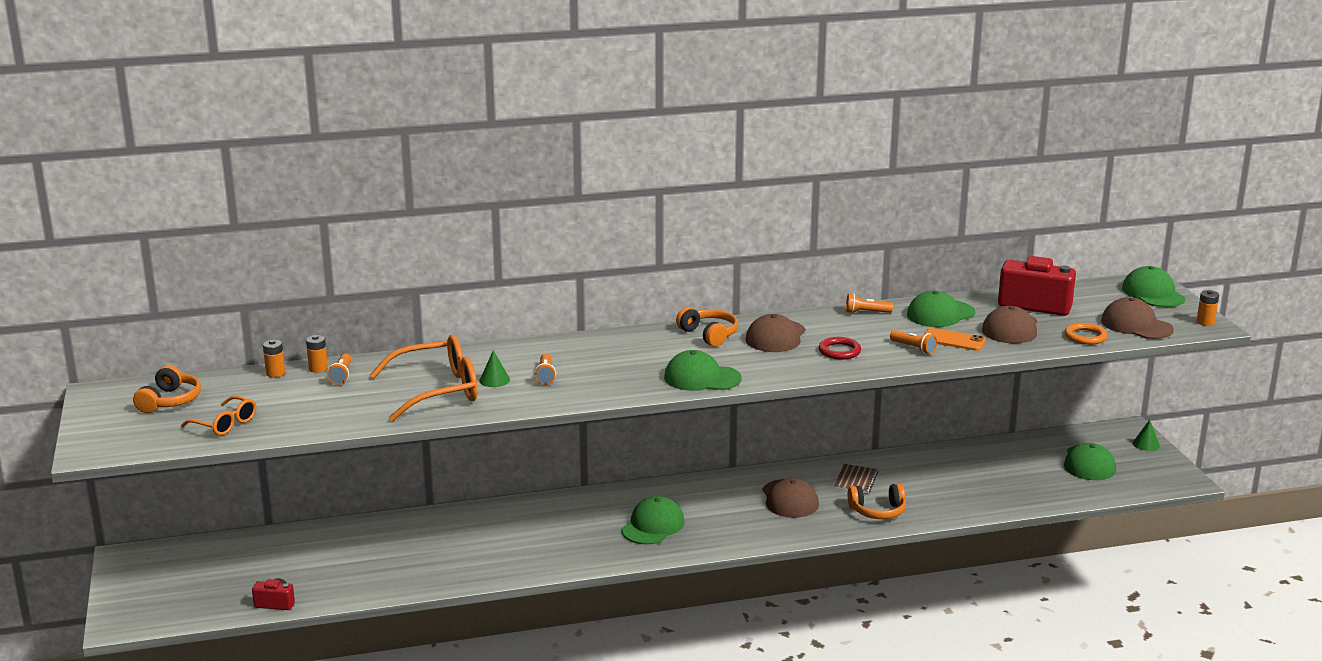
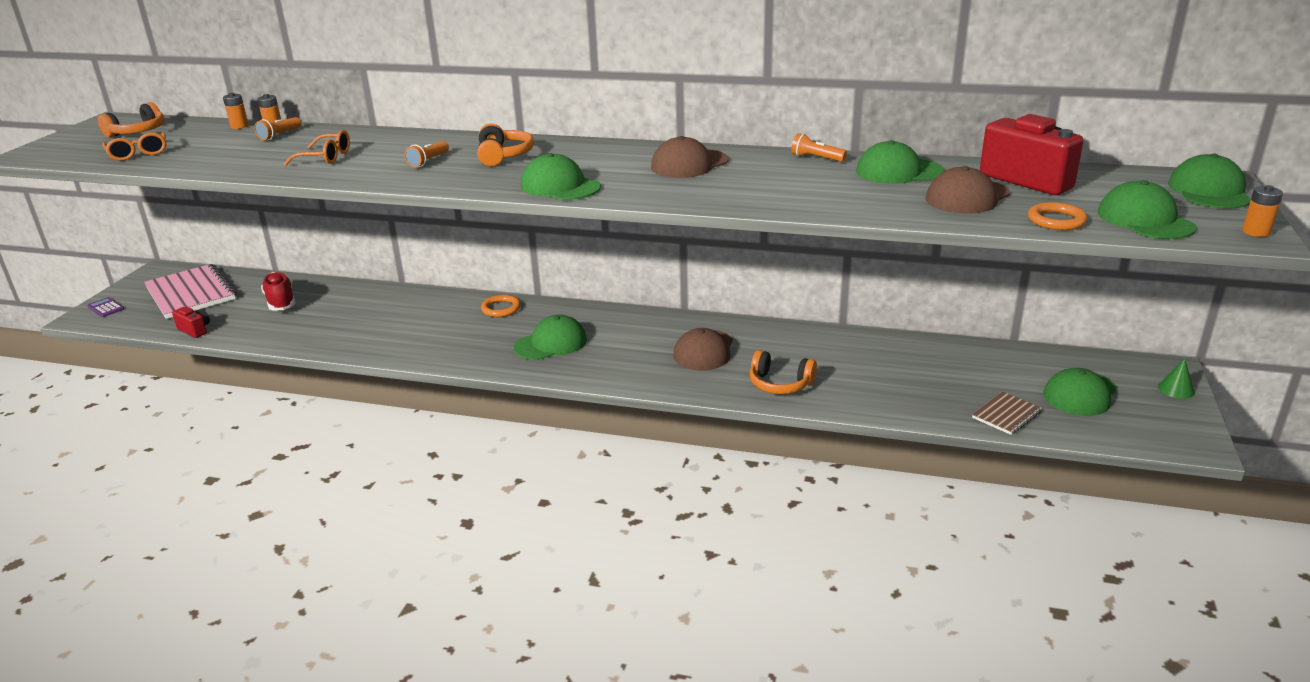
camera: 30 degrees right, 5 degrees up
orange glasses [370,335,478,421] -> orange glasses [284,130,350,166], size x0.54
green cone [479,350,510,387] -> none
orange headphones [676,307,738,347] -> orange headphones moved to [477,124,534,166]
red ring [819,337,861,360] -> none
brown notebook [834,464,878,494] -> brown notebook moved to [972,392,1042,435]
orange flashlight [890,330,937,354] -> none
orange phone [924,328,985,351] -> none
brown cap [1101,297,1174,339] -> green cap [1098,180,1197,239]
none -> purple calculator [87,297,124,317]
none -> pink notebook [144,264,236,319]
none -> red shoe [261,272,296,310]
none -> orange ring [481,295,521,317]

